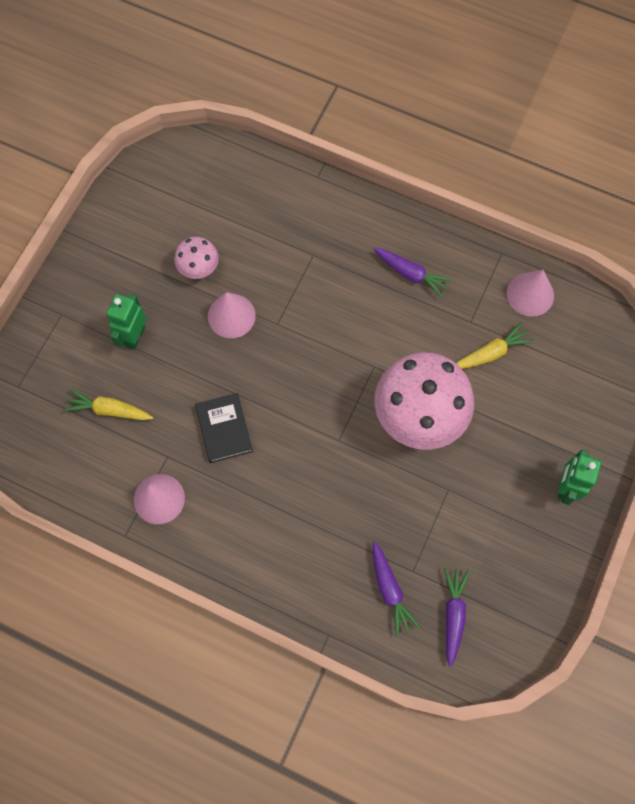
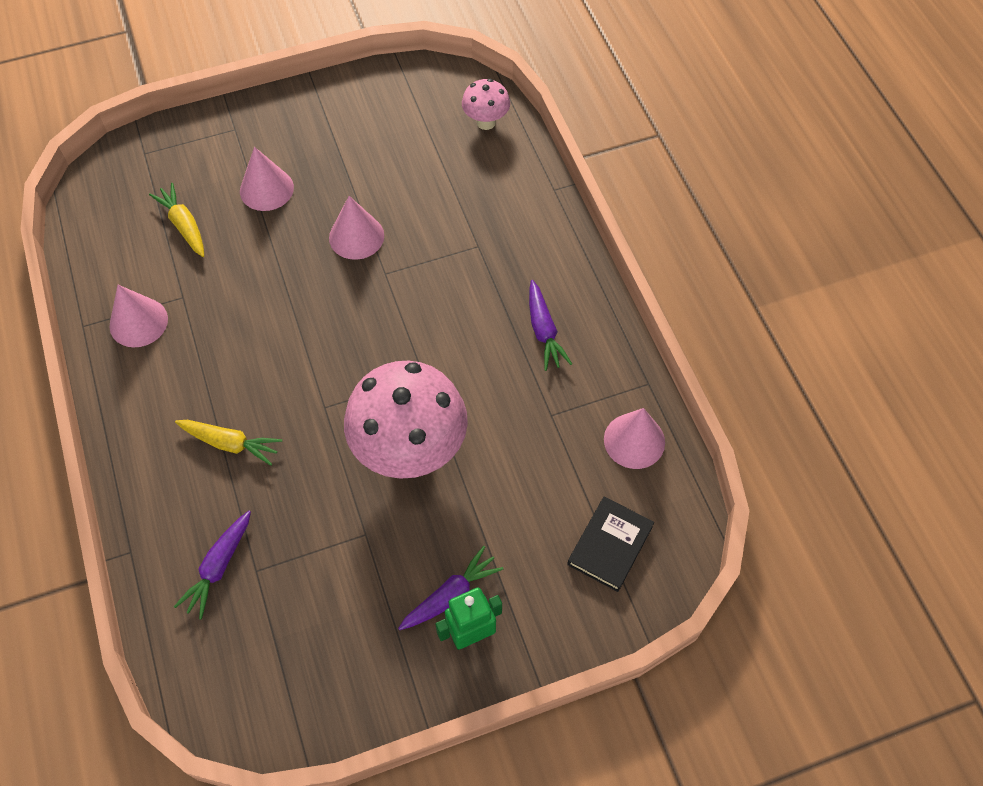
camera: 45 degrees right, 10 degrees down
green robot [106,294,147,350] -> pink cone [240,147,294,211]
pink mushroom [174,237,219,279] -> pink mushroom moved to [462,79,510,130]
black book [195,393,253,463] -> black book moved to [567,496,654,592]
purple carrot [444,567,470,667] -> purple carrot moved to [398,546,503,630]
yellow carrot [456,322,534,369] -> yellow carrot moved to [175,420,282,466]

